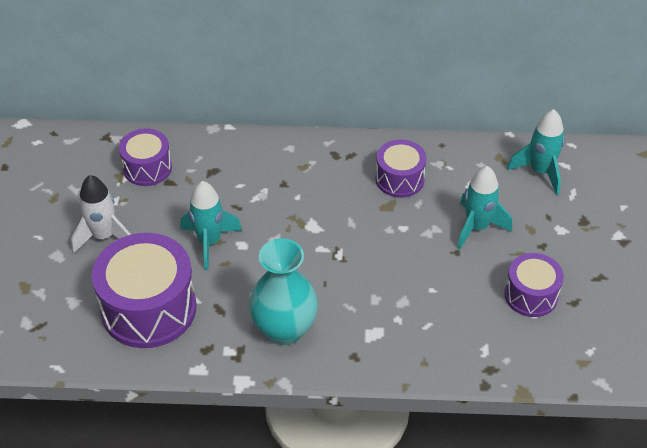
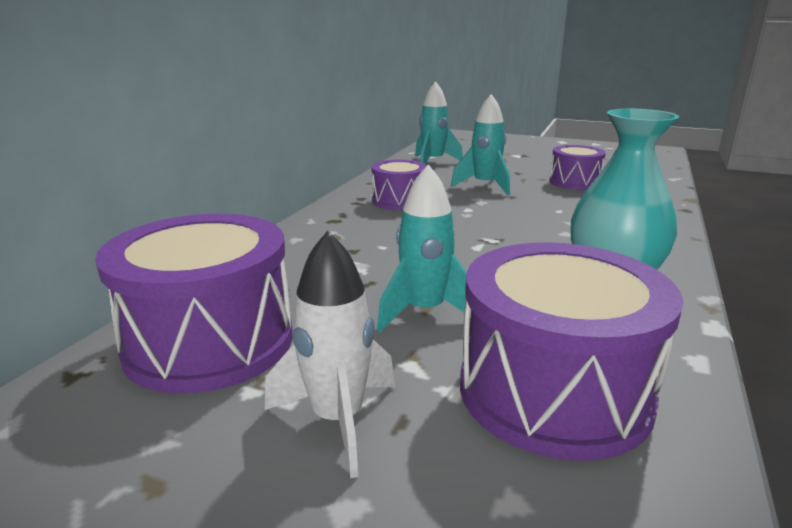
camera: 70 degrees left, 25 degrees down
purple drum [119,129,172,186] -> purple drum [95,214,293,394], size x1.76

